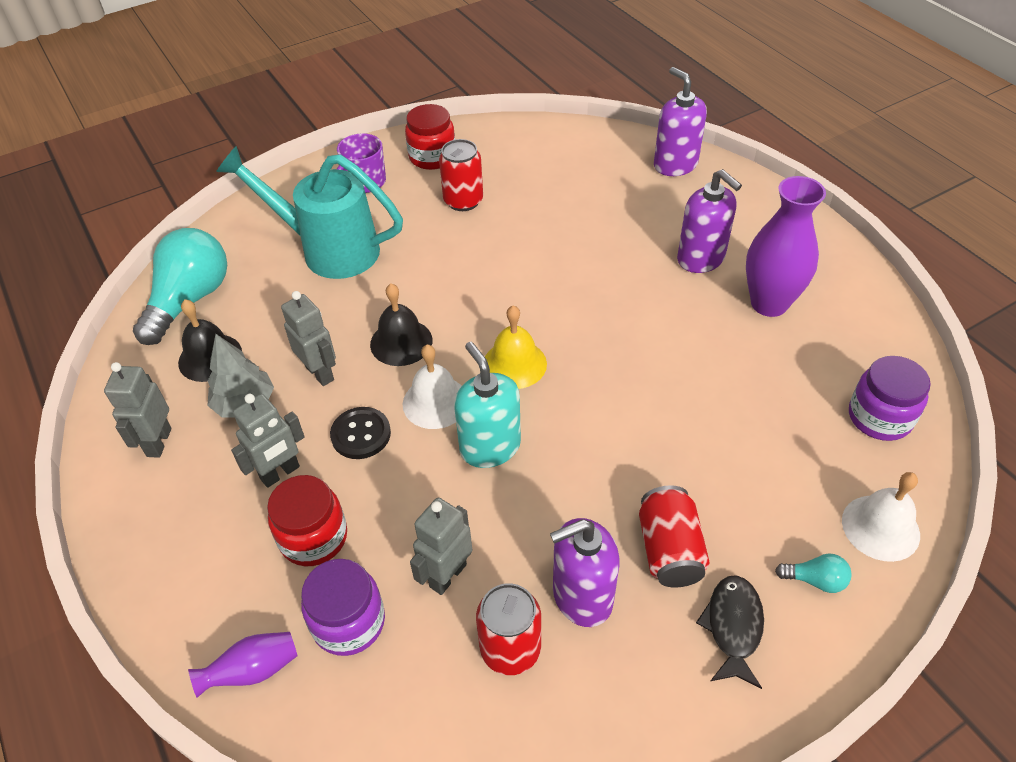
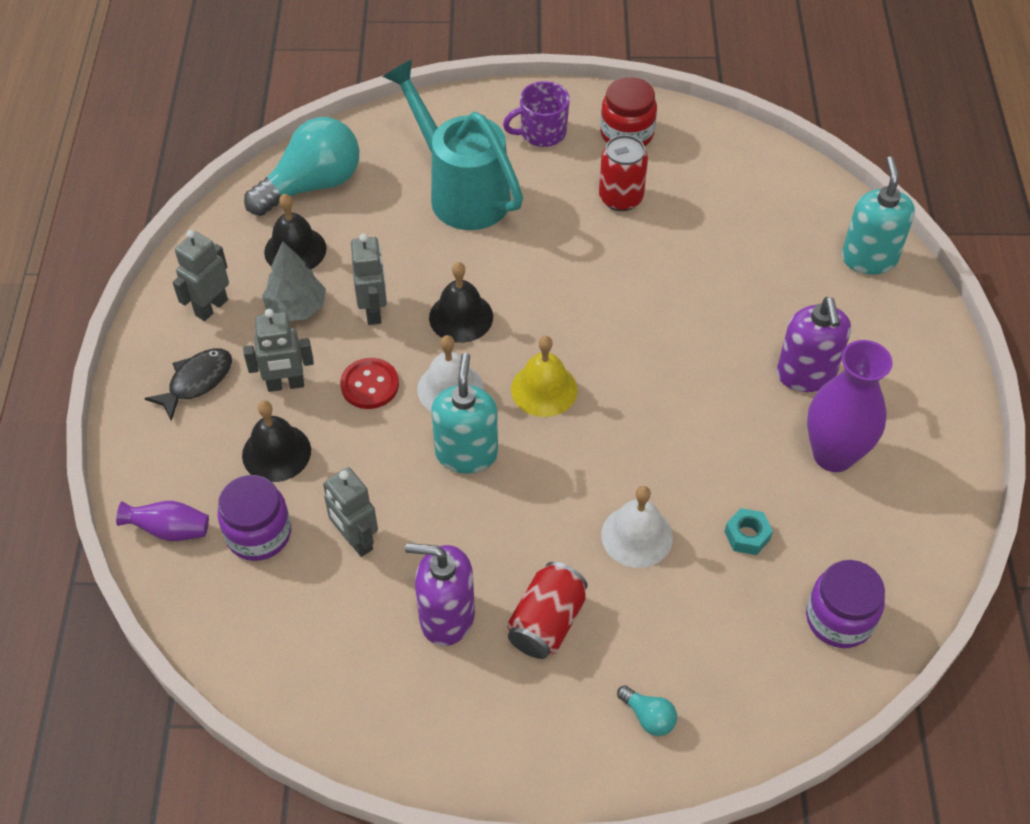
camera: 30 degrees right, 5 degrees up
red jar [267,475,347,566] -> black bell [242,401,311,482]
black button [330,407,391,459] -> red button [340,358,399,409]
grey robot [410,498,472,595] -> grey robot turned 105 degrees counterclockwise [323,467,378,557]
red can [476,583,541,675] -> none
purple soap dispenser [654,67,707,176] -> turquoise soap dispenser [842,156,915,275]
black fish [696,575,764,689] -> black fish moved to [145,348,232,421]
white bell [842,472,920,562] -> white bell moved to [601,486,673,568]
none -> turquoise nut [725,508,773,555]

